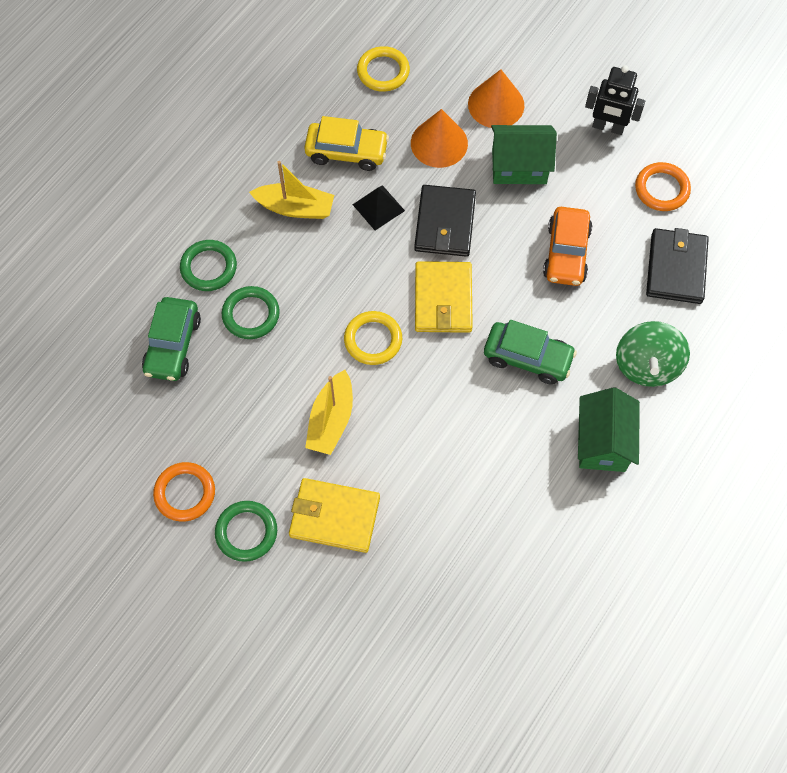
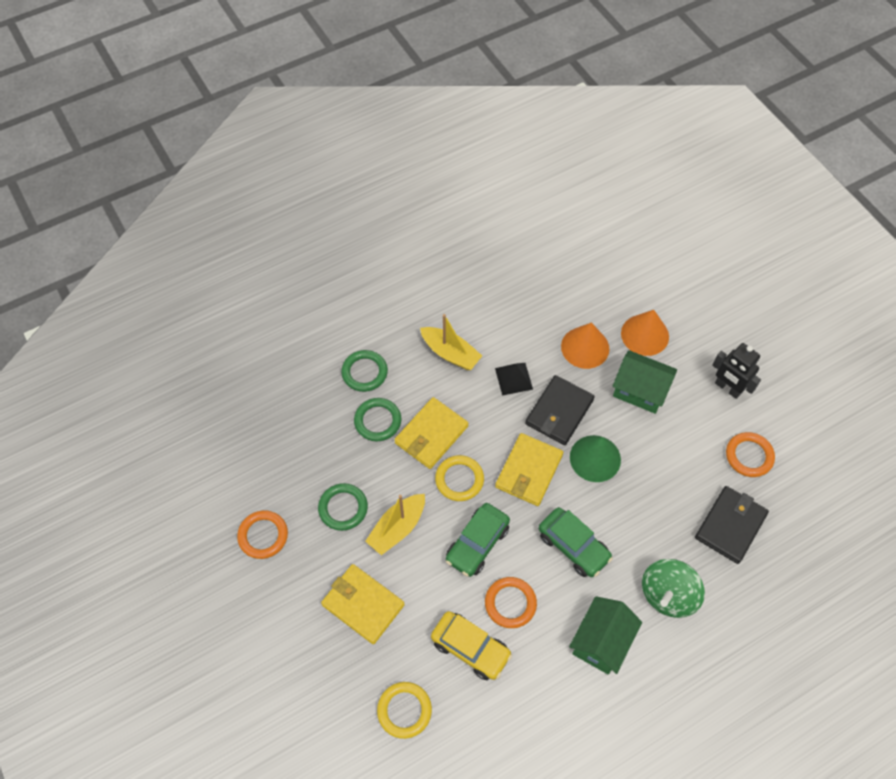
camera: 25 degrees right, 5 degrees down
green car [142,297,201,381] -> green car moved to [446,503,510,577]
green ring [215,501,277,562] -> green ring moved to [318,483,368,531]
yellow car [304,116,389,171] -> yellow car moved to [431,611,512,680]
yellow ring [357,46,410,92] -> yellow ring moved to [377,682,432,739]
orange car [543,207,592,286] -> none
none -> yellow wallet [394,397,469,469]
none -> orange ring [485,577,537,628]
none -> green cone [570,435,621,482]

